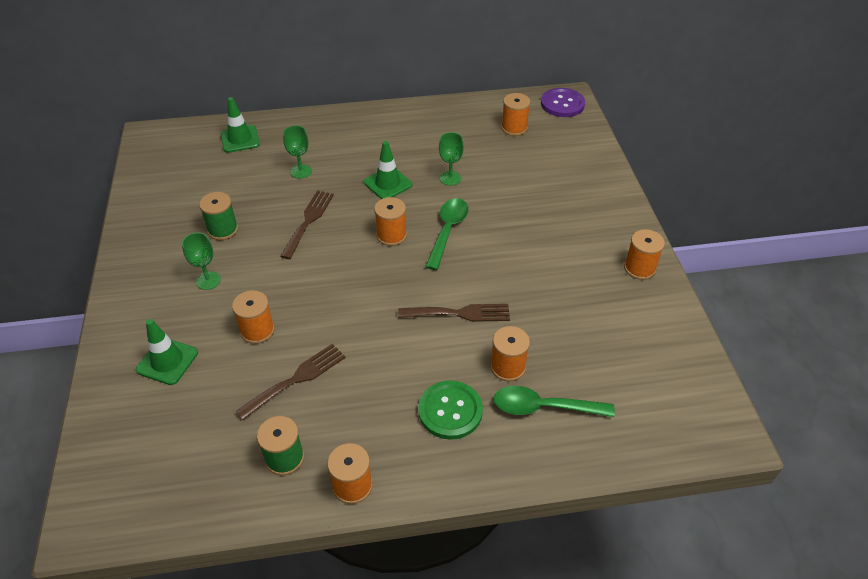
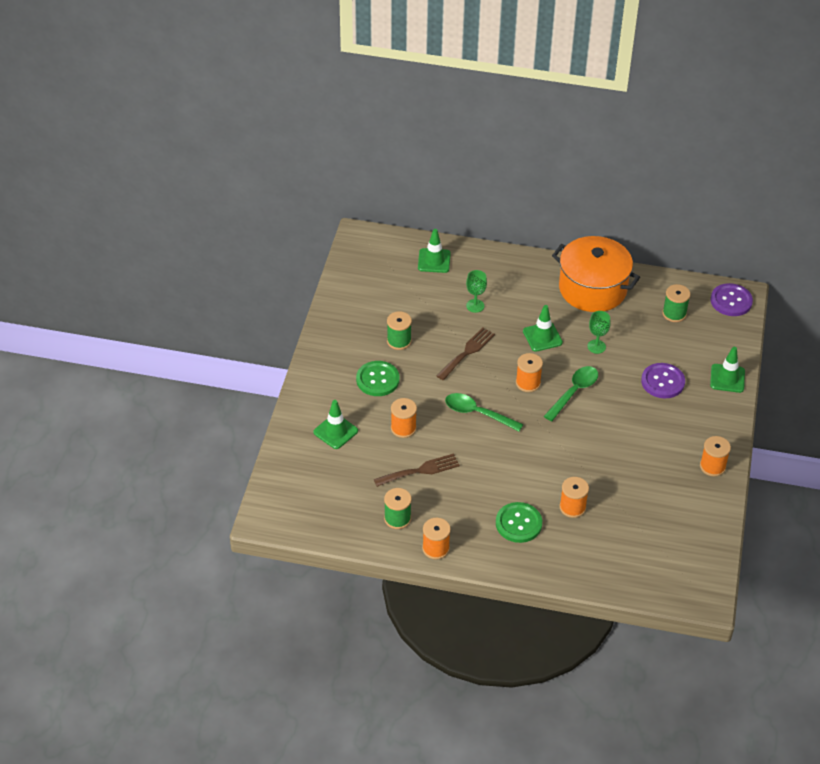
camera: 20 degrees right, 0 degrees up
green goblet [182,233,221,290] -> green button [356,361,400,396]
brown fork [398,304,510,322] -> none
green spoon [494,386,615,417] -> green spoon moved to [445,393,523,431]
orange spool [501,93,530,136] -> green spool [662,284,691,322]
none -> orange pot [552,236,640,312]
none -> purple button [641,363,685,398]
none -> green traffic cone [710,347,745,393]

